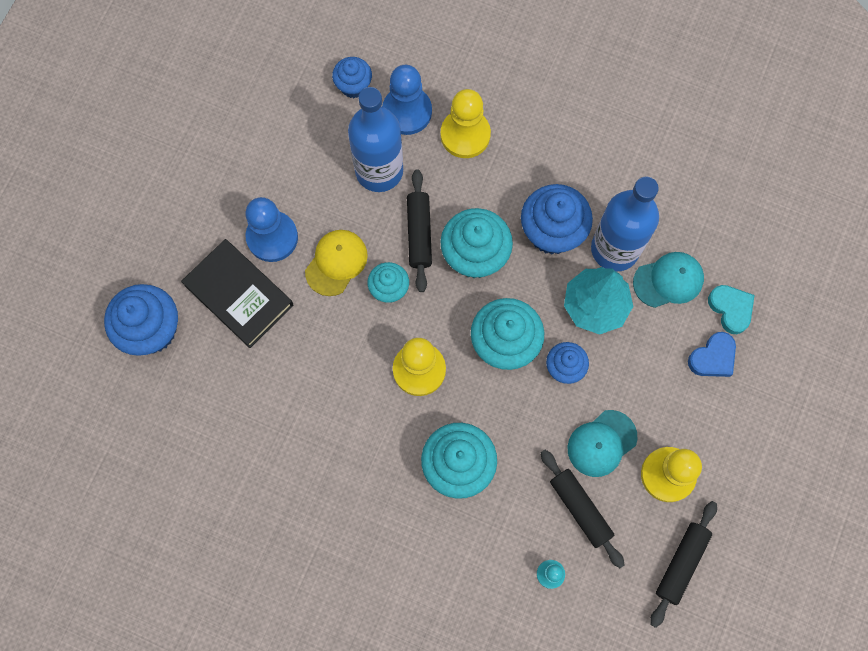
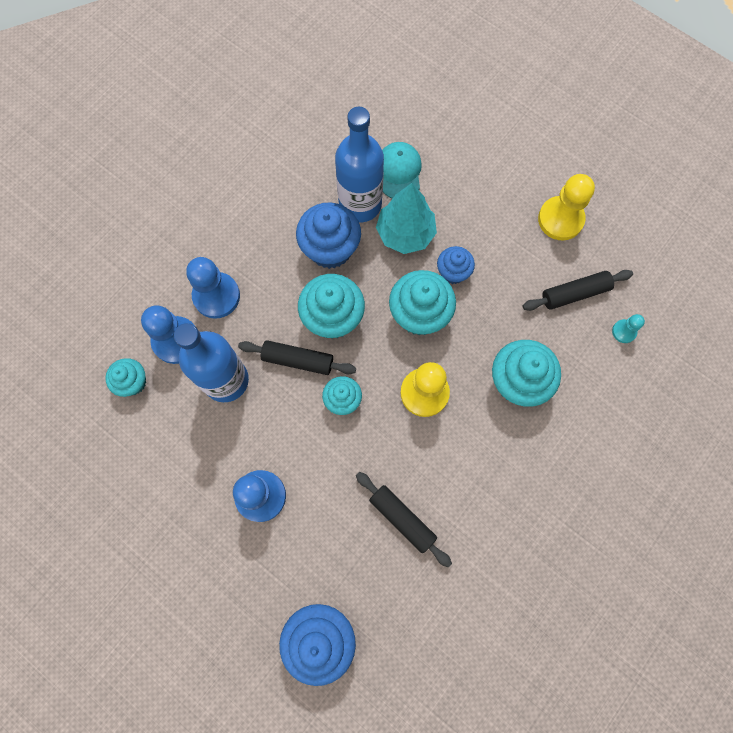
camera: 75 degrees left, 0 degrees up
black book [181,239,293,348] -> none
yellow cap [305,230,368,296] -> none
blue cupcake [332,57,372,98] -> turquoise cupcake [105,358,146,397]
yellow pawn [440,89,491,158] -> blue pawn [186,257,240,319]
turquoise cap [567,410,637,477] -> none
black rolling pin [650,501,717,628] -> black rolling pin moved to [356,472,452,568]
blue heart [688,332,736,377] -> none
turquoise heart [708,285,755,334] -> none

